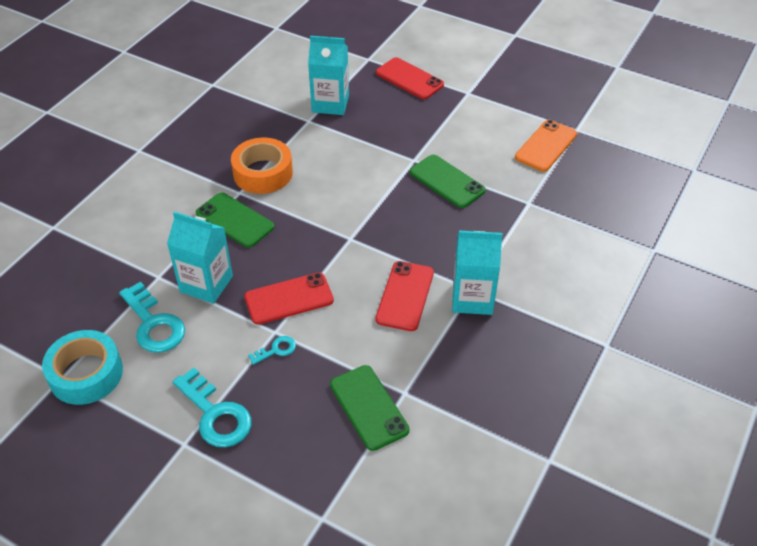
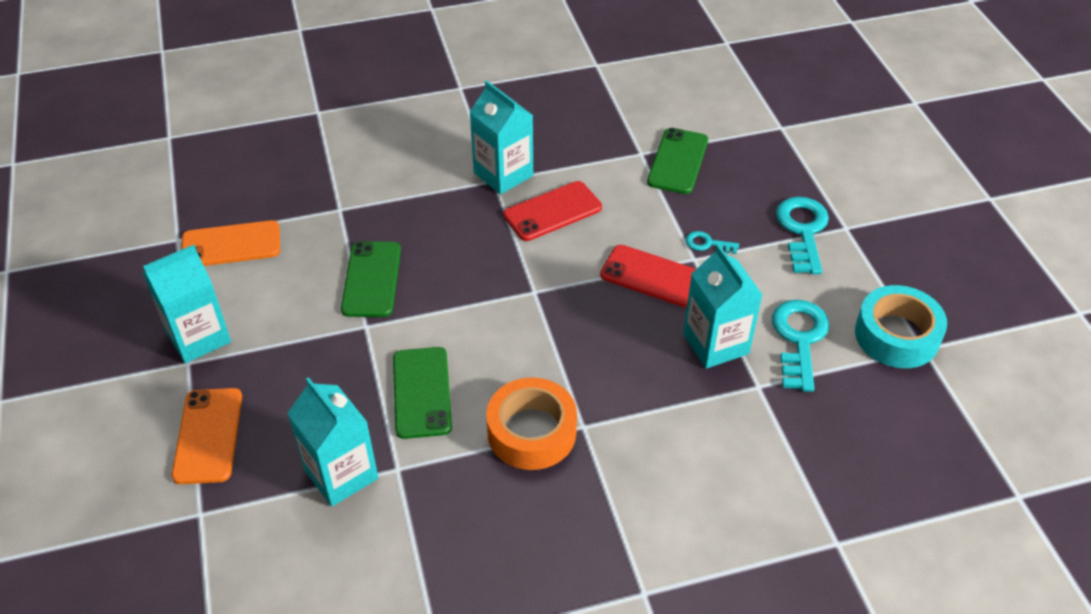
camera: 135 degrees left, 0 degrees up
green phone [196,193,274,248] -> green phone moved to [393,347,452,439]
red phone [376,57,444,99] -> orange phone [171,388,242,484]
none -> turquoise carton [143,245,231,363]

